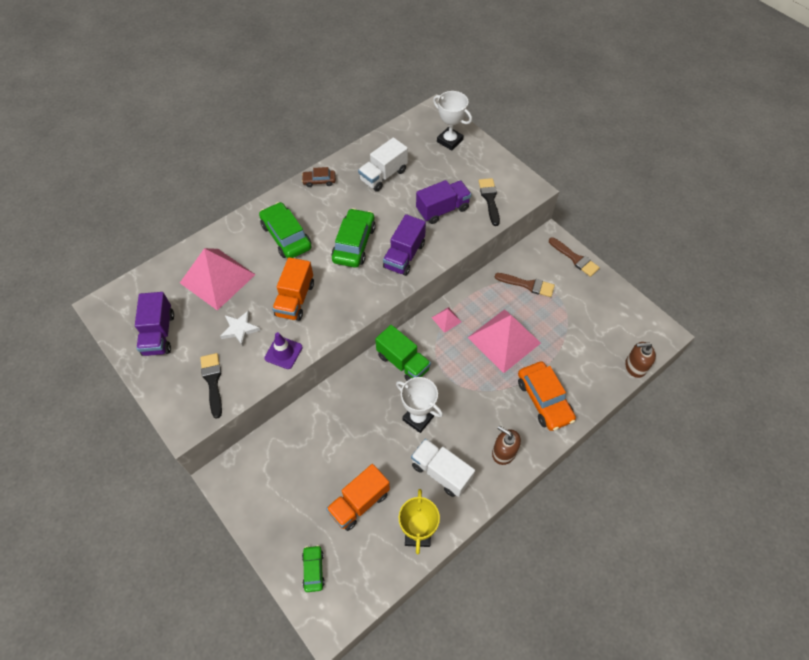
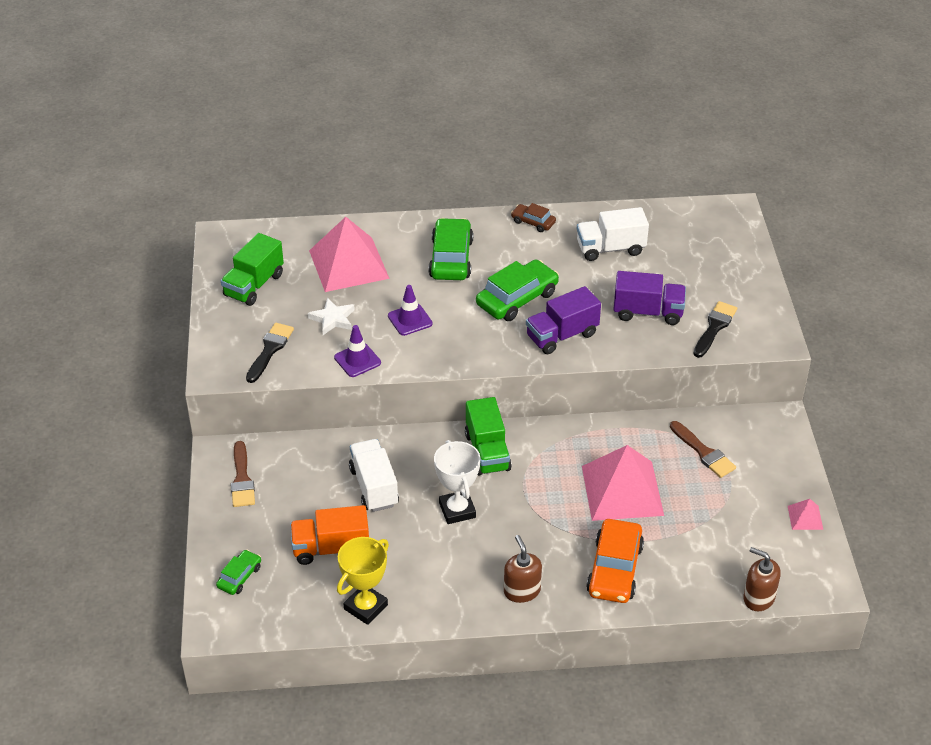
camera: 35 degrees right, 15 degrees down
purple truck [135,292,174,356] -> green truck [221,233,284,306]
orange truck [272,257,314,321] -> purple traffic cone [388,285,433,336]
white truck [411,438,475,497] -> white truck moved to [349,439,399,512]
pink pyramid [432,307,461,333] -> pink pyramid moved to [788,499,823,530]
white trophy [433,91,472,150] -> none
brown brush [549,237,600,277] -> brown brush moved to [231,441,255,507]

